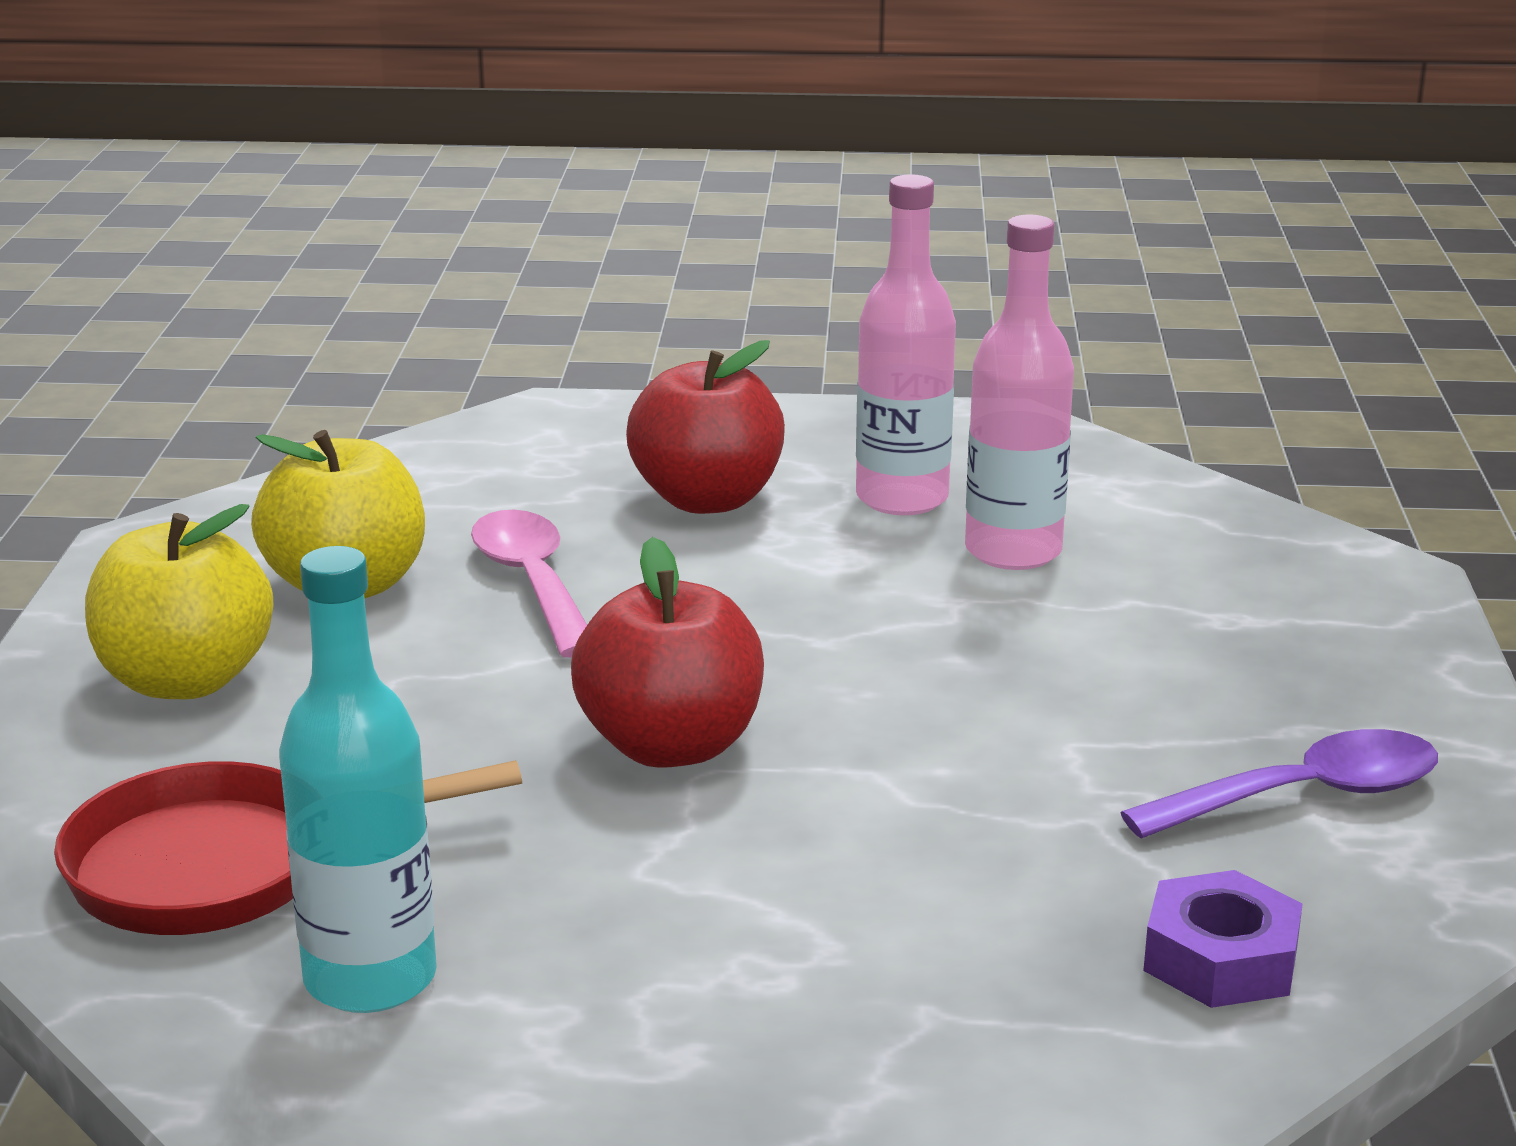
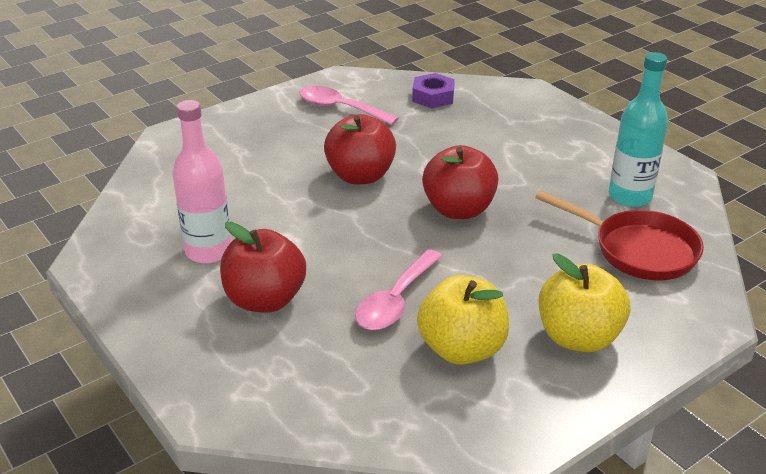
camera: 130 degrees left, 10 degrees up
pink bottle [965,215,1074,570] -> none
purple spoon [1120,729,1438,839] -> pink spoon [299,86,399,125]
none -> red apple [324,114,396,184]

